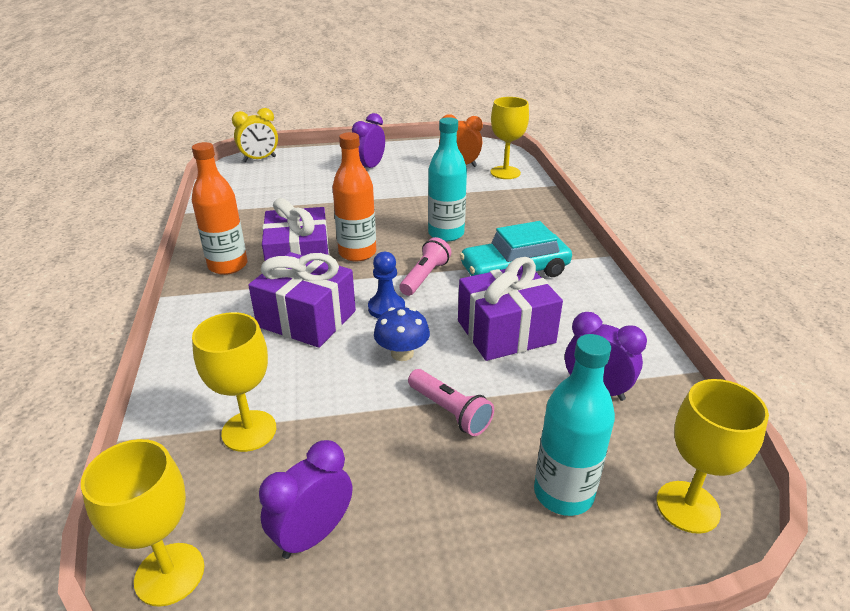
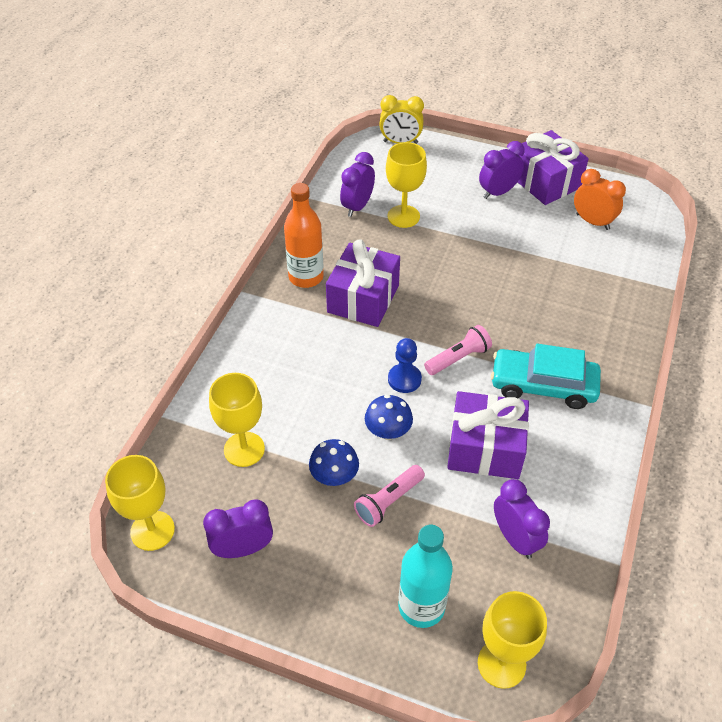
camera: 30 degrees right, 15 degrees up
purple gift [248,252,356,348] -> purple gift moved to [518,130,589,205]
orange bottle [332,132,376,261] -> none
pink flashlight [408,369,494,436] -> pink flashlight turned 60 degrees clockwise [354,465,425,527]
turquoise bottle [428,117,467,242] -> none
yellow goblet [491,97,529,179] -> yellow goblet moved to [386,142,427,228]
none -> blue mushroom [309,439,359,486]
none -> purple clock [340,152,375,217]

